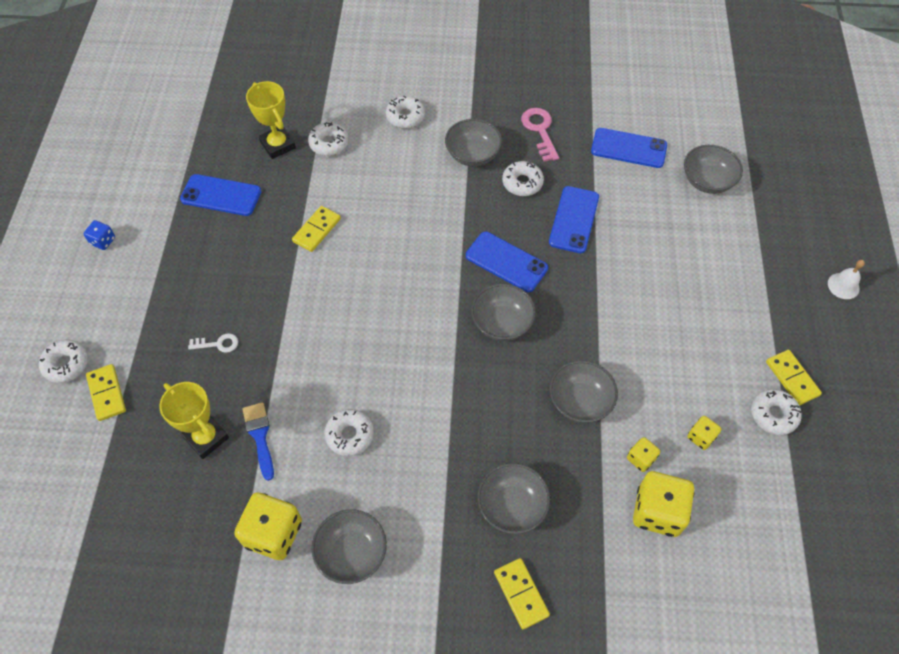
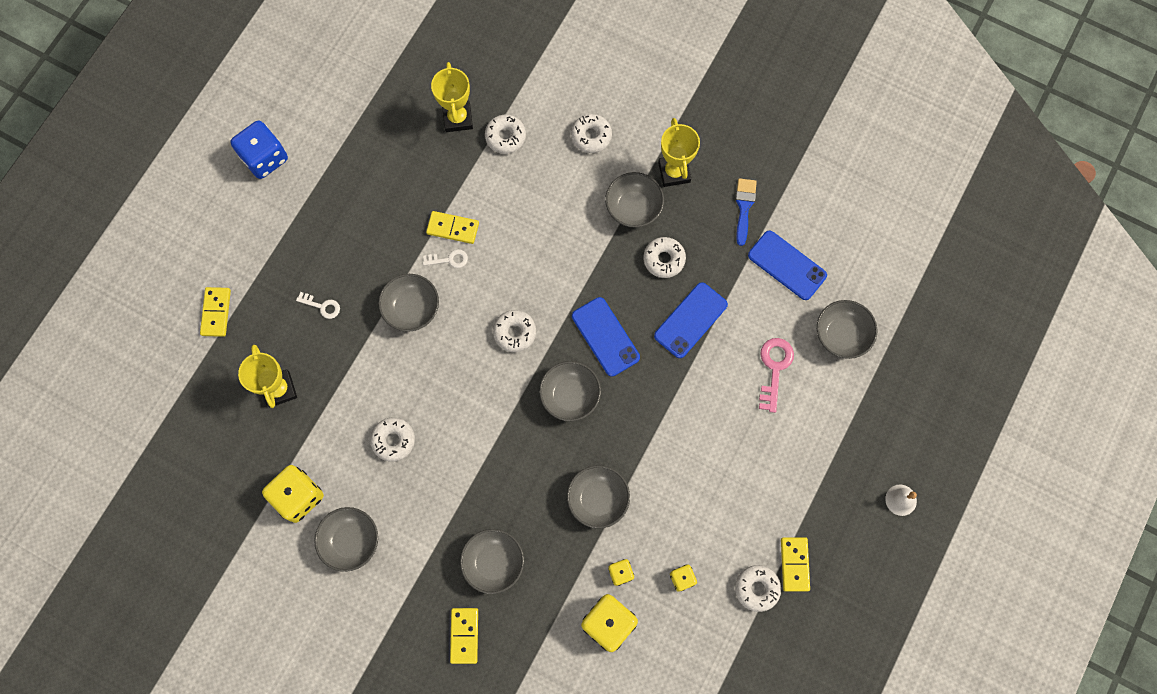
camera: 25 degrees right, 15 degrees up
white donut [39,339,88,383] -> white donut moved to [493,310,536,352]
blue dice [83,220,115,250] -> blue dice [230,120,288,179], size x1.99
blue phone [180,174,261,216] -> none
blue brush [243,402,274,481] -> blue brush moved to [736,178,757,246]
yellow domino [292,206,341,252] -> yellow domino turned 45 degrees clockwise [426,211,479,244]
pink key [521,108,559,162] -> pink key moved to [759,338,794,413]
none -> grey bowl [378,274,439,332]
none -> white key [423,249,468,268]
none -> yellow trophy [658,118,700,187]

